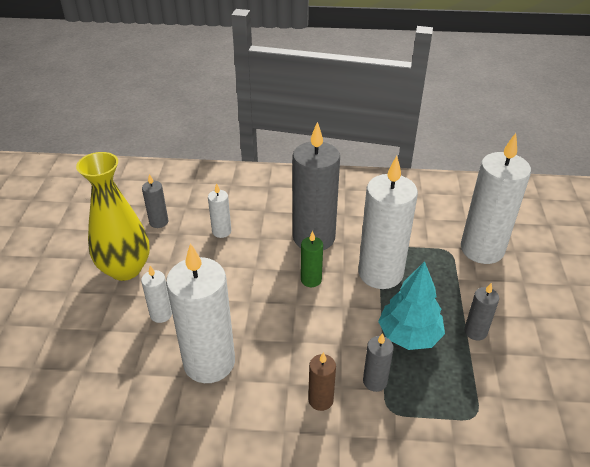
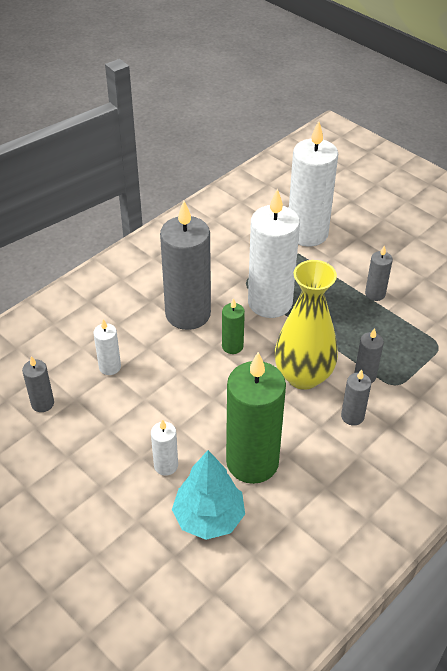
camera: 50 degrees left, 5 degrees up
yellow vase [76,152,150,281] -> yellow vase moved to [275,260,338,390]
white candle [166,243,235,383] -> green candle [226,352,286,484]
brown candle [308,352,336,411] -> grey candle [341,369,371,426]
turquoise tree [378,261,445,350] -> turquoise tree moved to [172,450,245,540]

